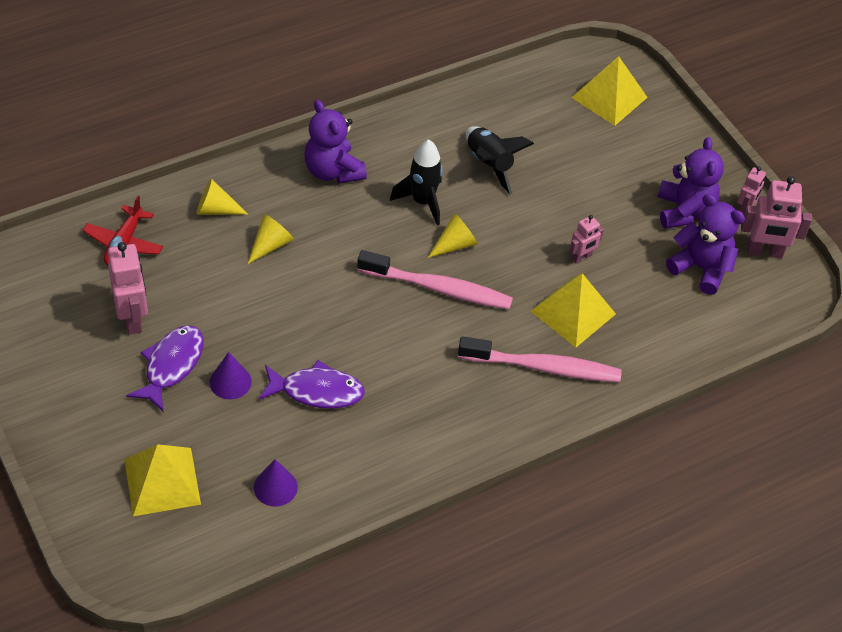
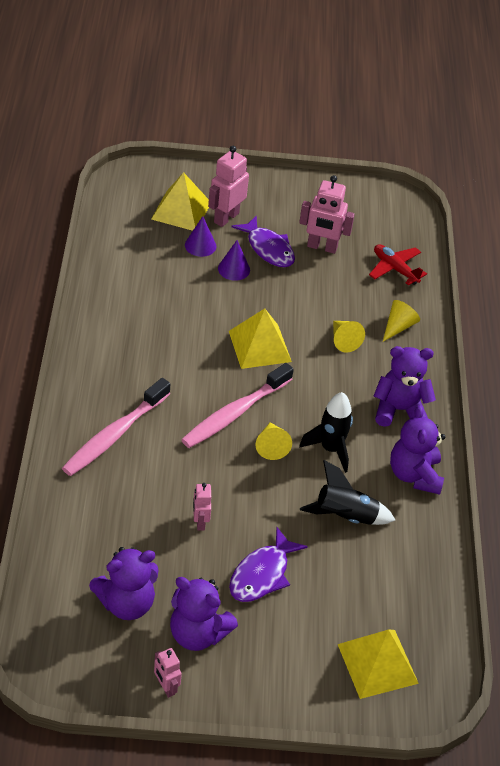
camera: 120 degrees right, 5 degrees down
purple cone [254,459,298,507] -> purple cone moved to [185,216,217,257]
purple fish [259,360,365,409] -> purple fish moved to [229,527,308,602]
yellow pyramid [531,273,616,347] -> yellow pyramid moved to [229,308,292,369]
pink robot [741,176,812,259] -> pink robot moved to [208,146,249,227]
none -> purple teddy bear [390,405,445,495]

